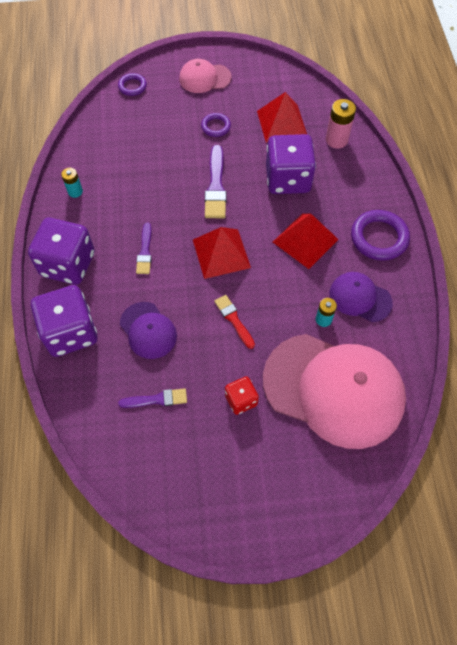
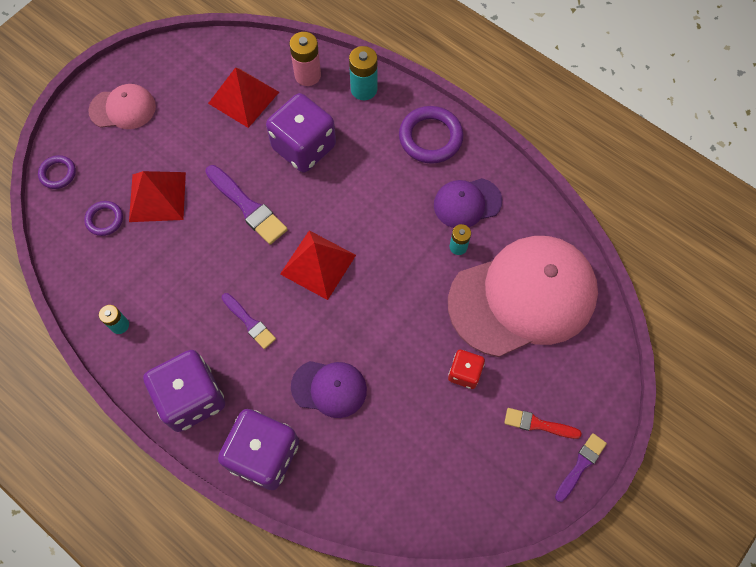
camera: 45 degrees left, 5 degrees up
purple brush [118,388,187,408] -> purple brush moved to [555,433,607,502]
pink cap [179,59,232,93] -> pink cap turned 135 degrees counterclockwise [88,84,156,129]
purple ring [201,113,231,137] -> purple ring moved to [84,201,123,236]
red brush [214,295,255,349] -> red brush moved to [504,408,582,439]
red pyramid [273,214,339,269] -> red pyramid moved to [129,171,186,222]
none -> turquoise battery [349,46,377,100]

